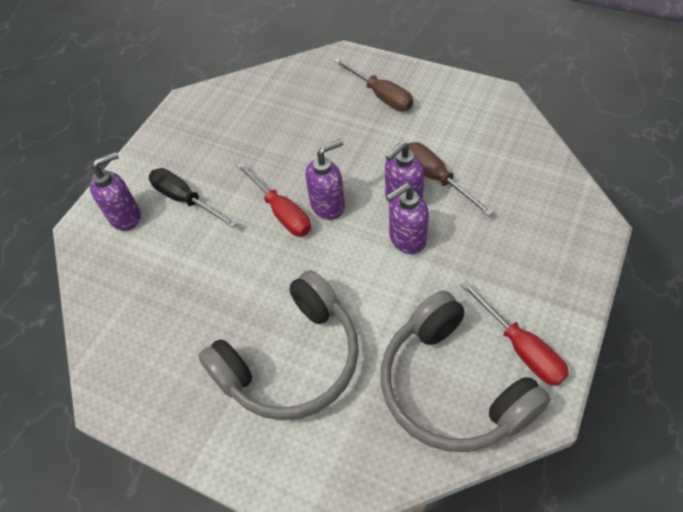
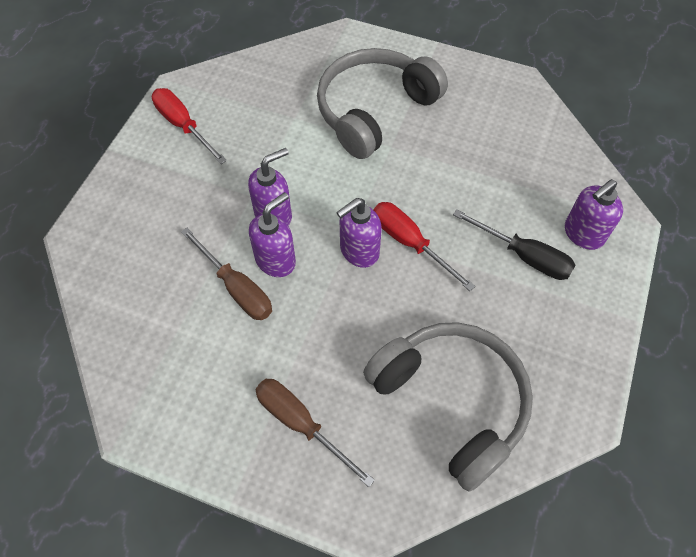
camera: 170 degrees right, 5 degrees up
grey headphones [381,291,551,452] -> grey headphones moved to [363,322,533,492]

